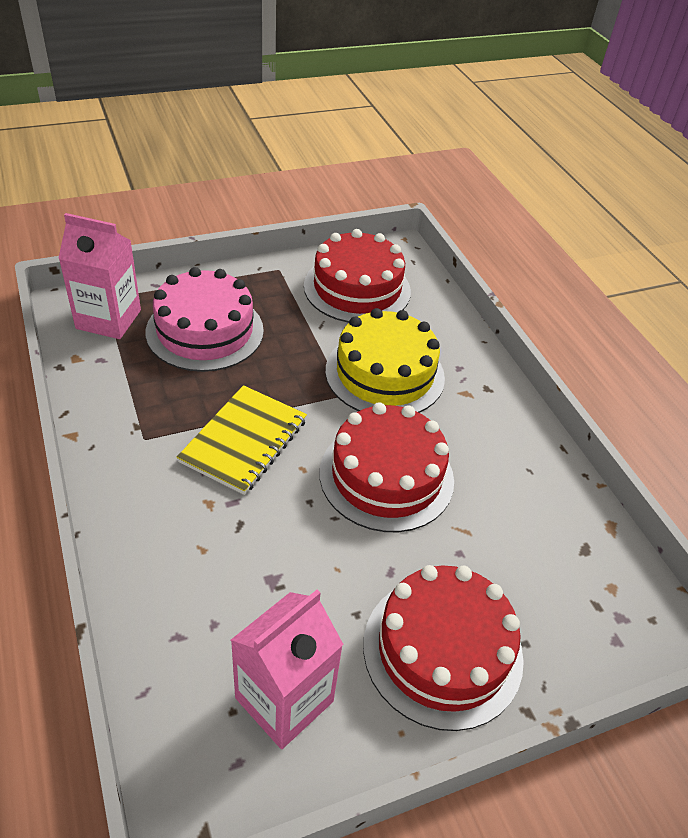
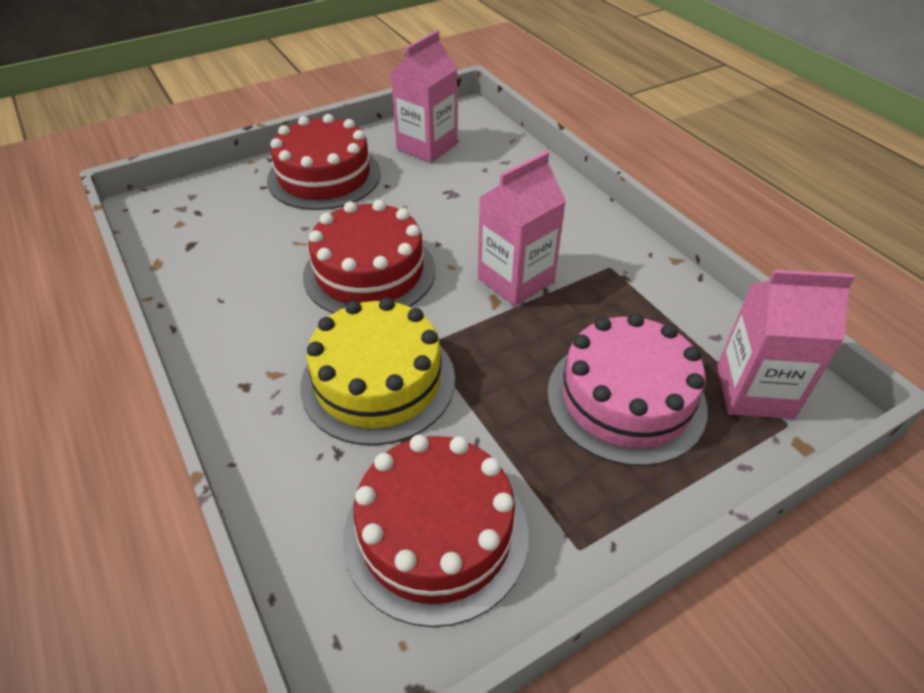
camera: 175 degrees right, 0 degrees up
yellow notebook [177,385,307,495] -> pink carton [478,151,566,306]

